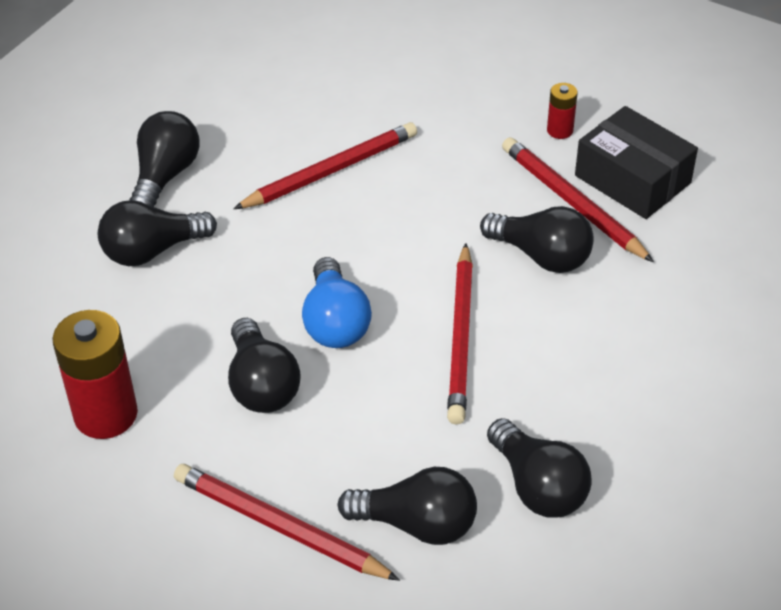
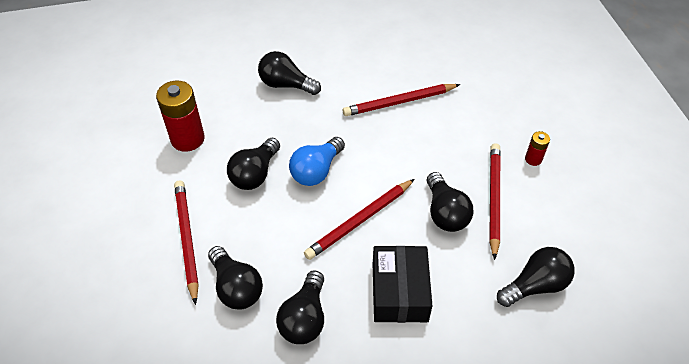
camera: 45 degrees right, 5 degrees up
black light bulb [129,111,199,207] -> black light bulb moved to [497,247,575,307]
red pencil [233,122,417,209] -> red pencil turned 150 degrees clockwise [343,84,460,116]
black box [575,106,698,219] -> black box moved to [373,246,432,323]

